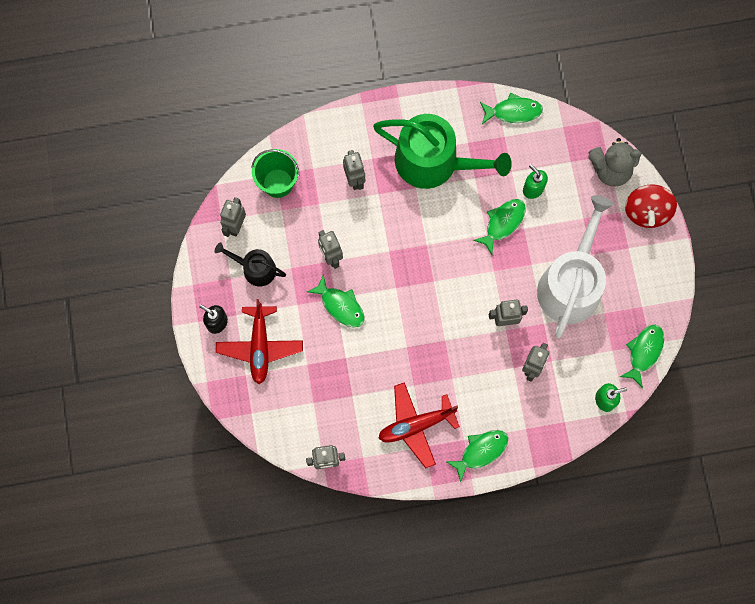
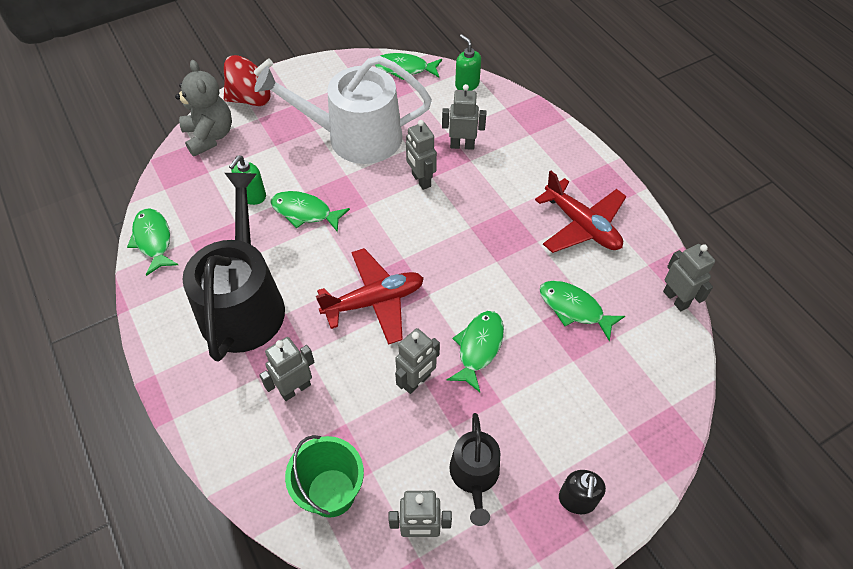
camera: 110 degrees left, 20 degrees down
red plane [216,299,303,384] -> red plane moved to [316,248,424,345]
green watering can [373,114,512,189] -> black watering can [182,173,285,361]
green fish [446,430,508,482] -> green fish moved to [539,281,625,341]

